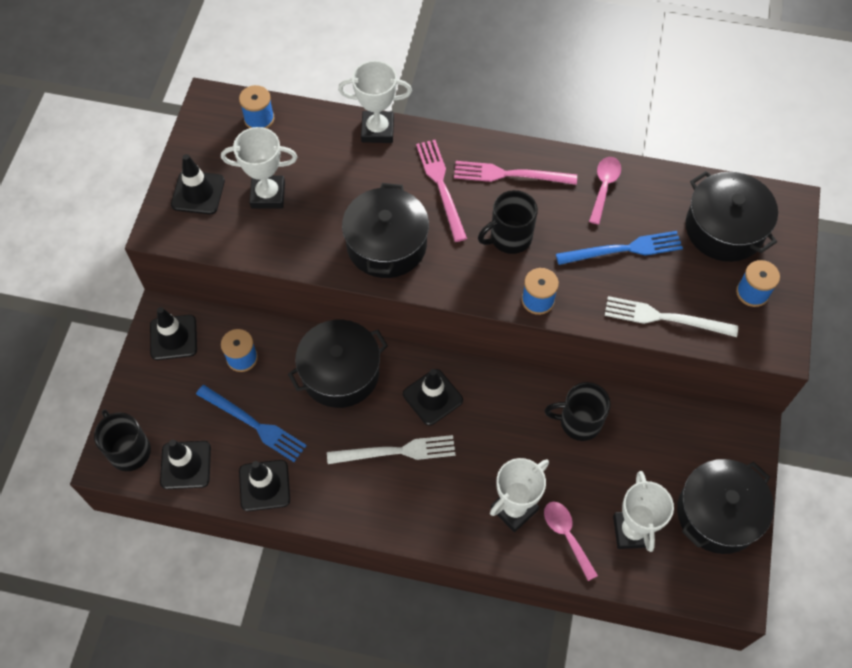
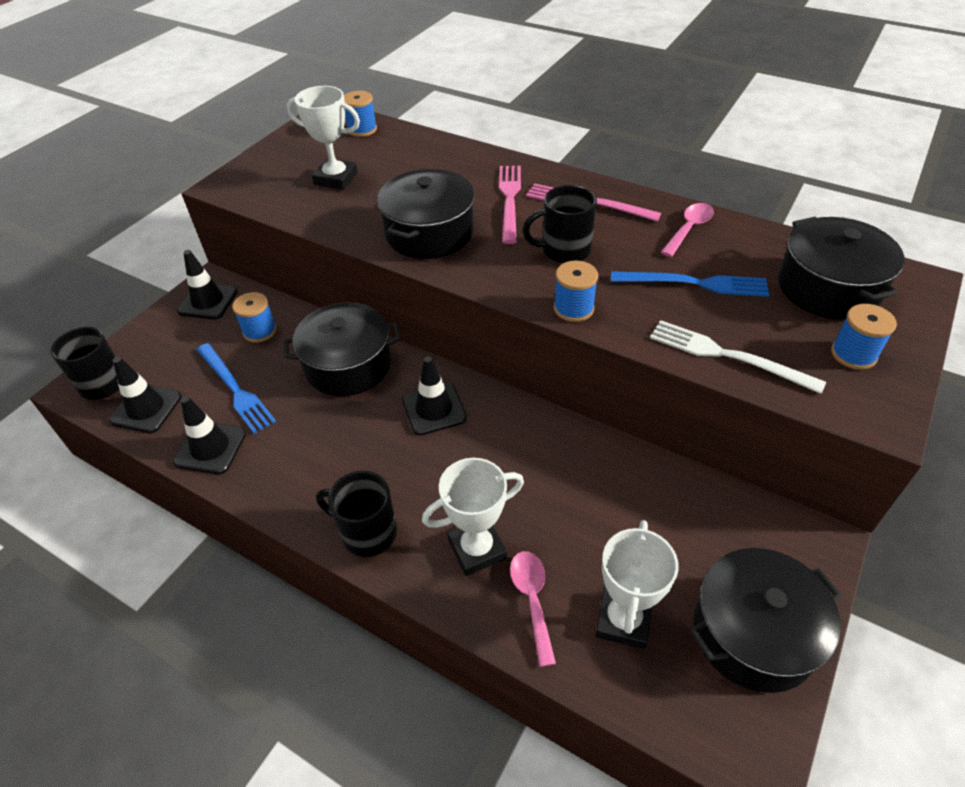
camera: 20 degrees right, 15 degrees down
black traffic cone [171,154,225,214] -> none
white fork [327,435,456,464] -> none
white trophy [338,60,412,143] -> none
black mug [544,382,611,441] -> black mug moved to [316,471,397,557]

